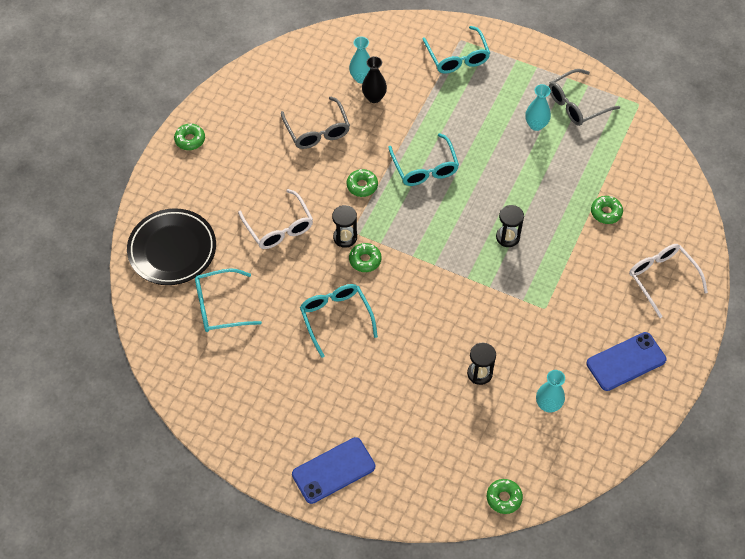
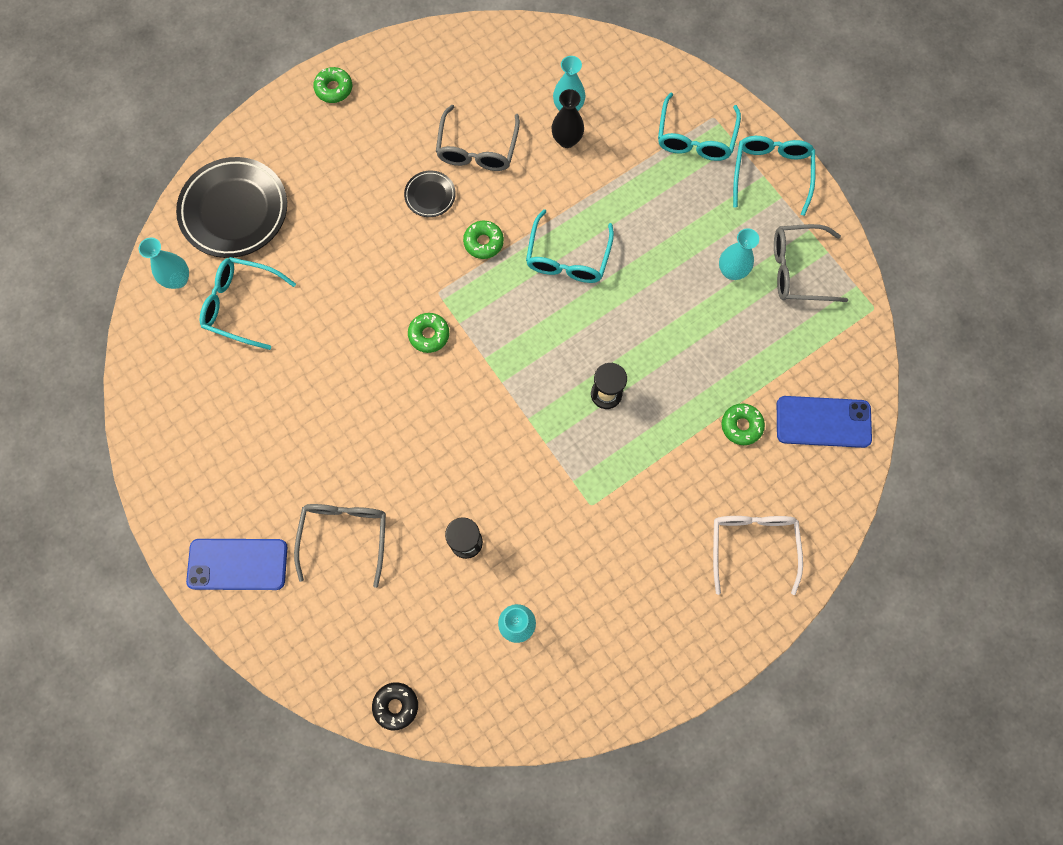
camera: 30 degrees right, 15 degrees up
white glasses [238,189,313,249] -> none
turquoise glasses [300,284,378,358] -> turquoise glasses moved to [733,136,815,216]
black hourglass [332,205,357,248] -> none
green donut [487,479,523,514] -> black donut [372,682,418,730]
blue phone [586,332,666,391] -> blue phone moved to [777,396,872,448]
none -> turquoise vase [139,238,189,289]
none -> grey glasses [294,504,386,588]
none -> black plate [404,171,456,217]

